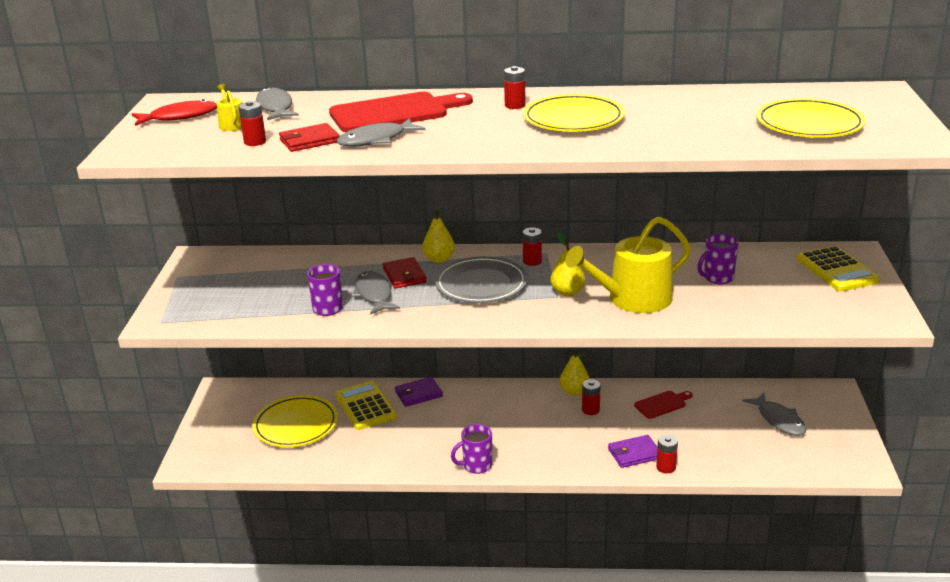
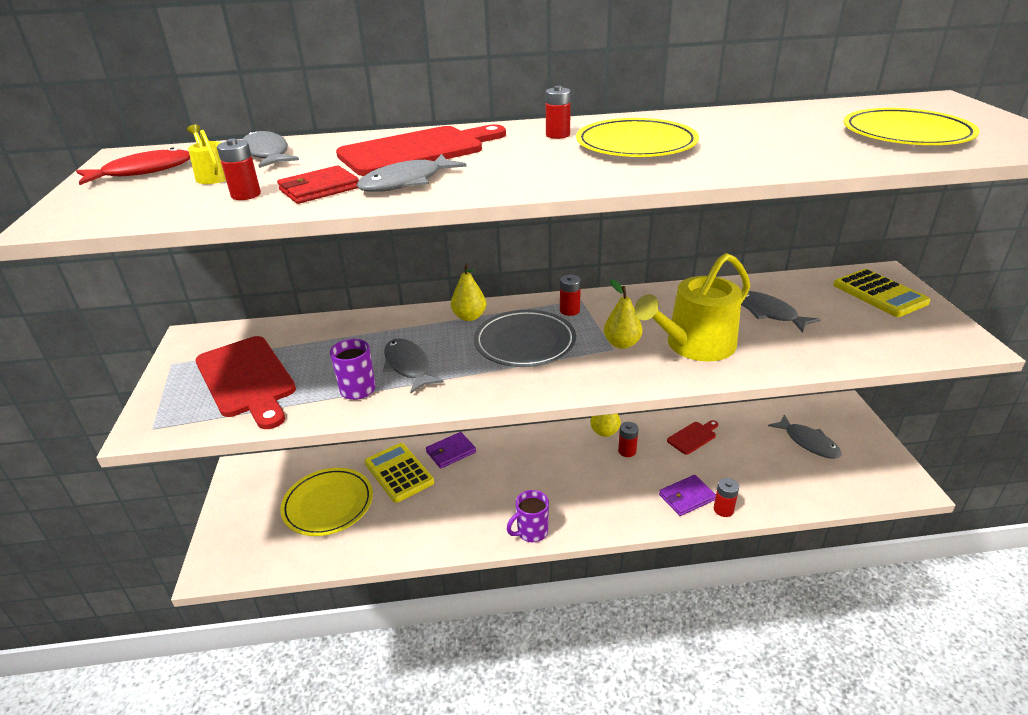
camera: 10 degrees left, 5 degrees up
red wallet [383,257,427,289] -> none
purple mug [697,234,739,284] -> grey fish [741,291,821,333]
none -> red cutting board [195,336,296,429]

